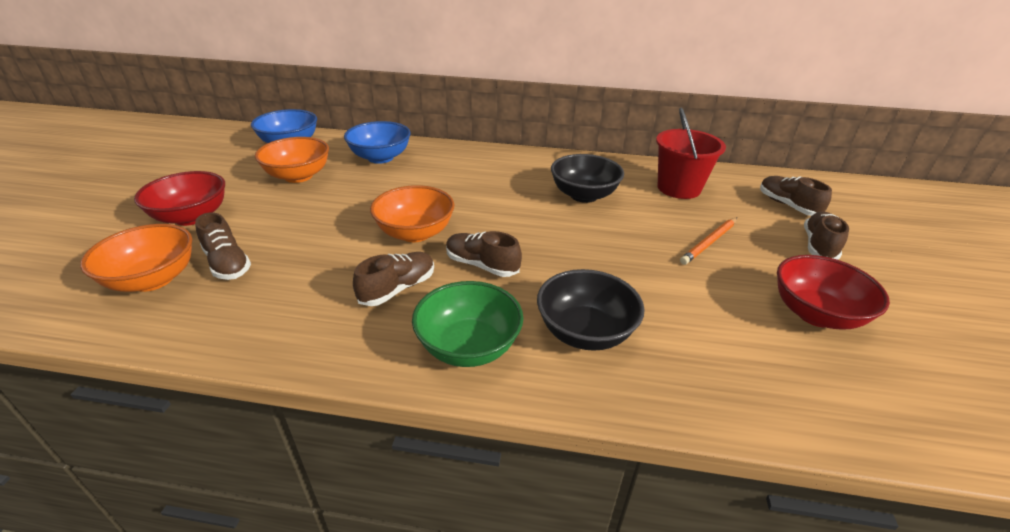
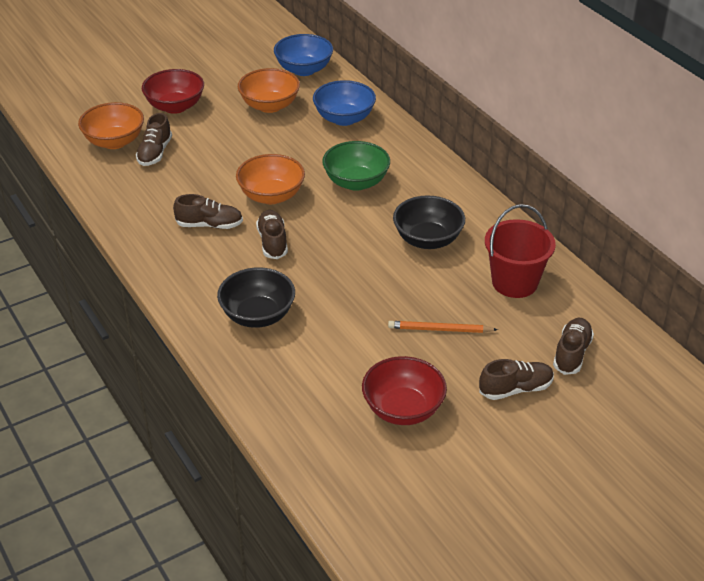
camera: 50 degrees right, 5 degrees up
green bowl [412,281,523,367] -> green bowl moved to [322,141,390,191]

